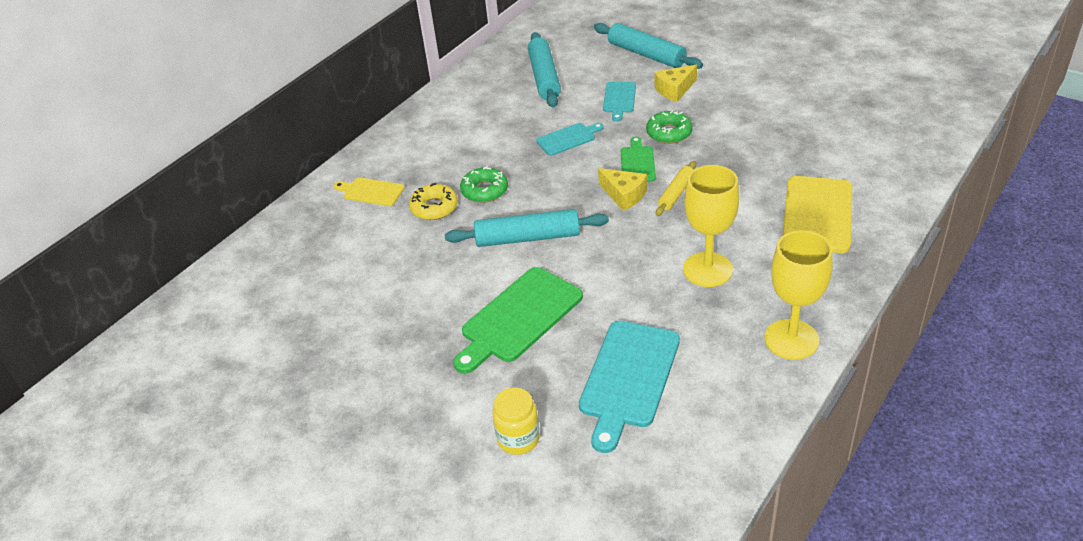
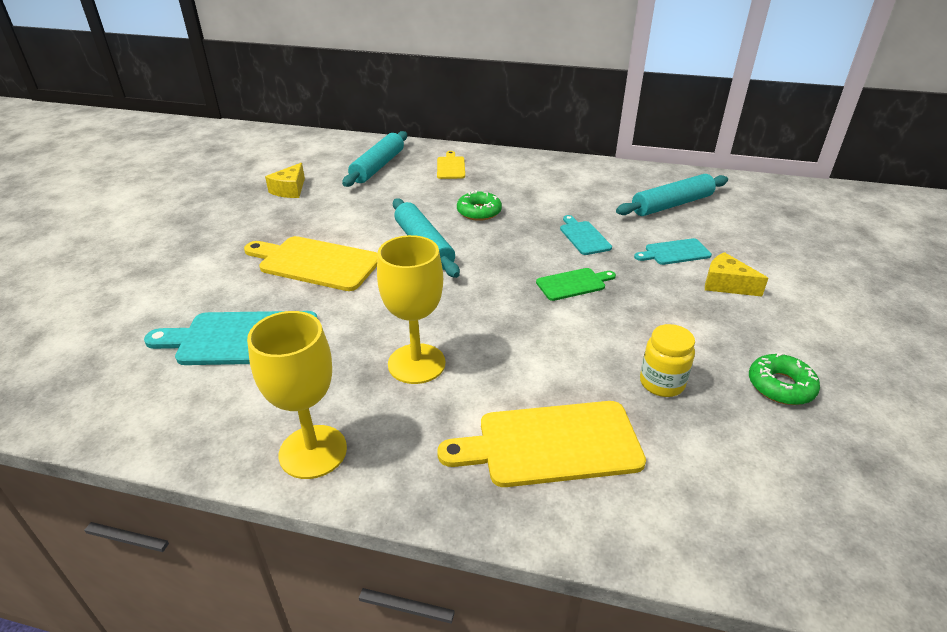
camera: 65 degrees right, 5 degrees down
yellow donut [409,183,458,220] -> none
green cutting board [453,267,583,374] -> yellow cutting board [244,236,378,291]
yellow jar [492,388,540,455] -> yellow jar moved to [640,324,695,397]
turquoise cutting board [536,123,604,156] -> turquoise cutting board turned 150 degrees counterclockwise [560,215,612,255]
turquoise rolling pin [594,23,703,69] -> turquoise rolling pin moved to [342,131,407,187]
yellow cheese [598,168,647,211] -> yellow cheese moved to [265,163,305,198]
green donut [646,111,693,144] -> green donut moved to [749,353,820,405]
yellow rolling pin [656,161,696,216] -> none

